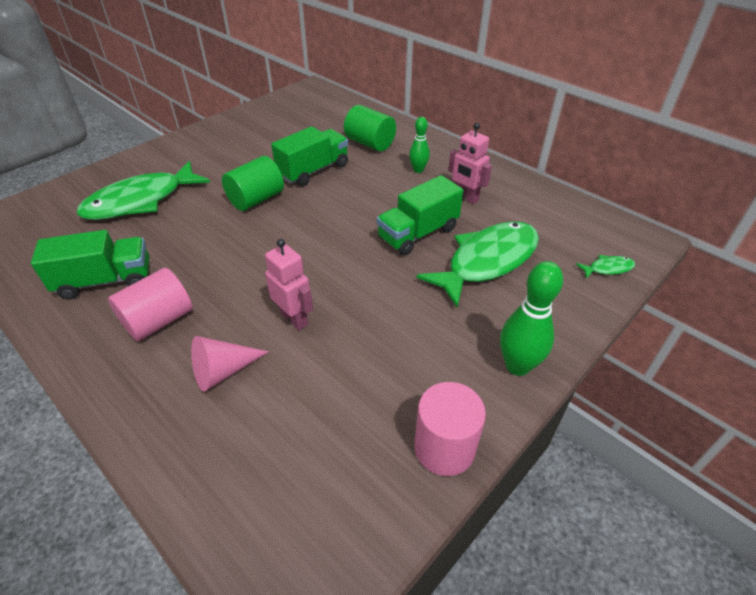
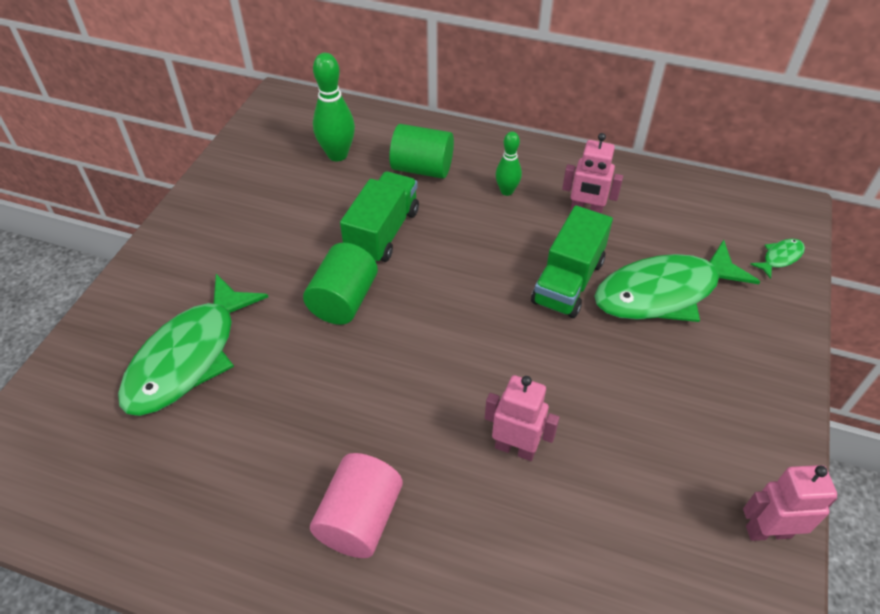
camera: 25 degrees left, 5 degrees up
green truck [31,230,149,299] -> none
pink cone [191,336,269,392] -> none
pink cylinder [414,382,486,476] -> pink robot [743,465,837,541]
green fish [416,221,539,308] -> green fish turned 135 degrees counterclockwise [594,240,760,322]
green bowling pin [500,261,563,376] -> green bowling pin moved to [313,53,355,161]

